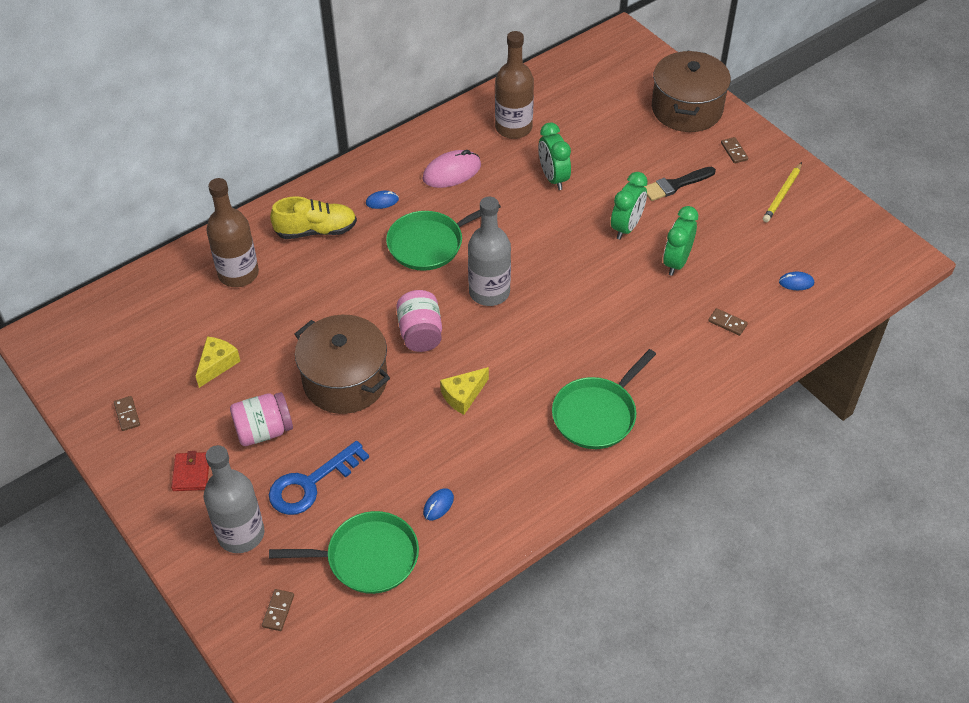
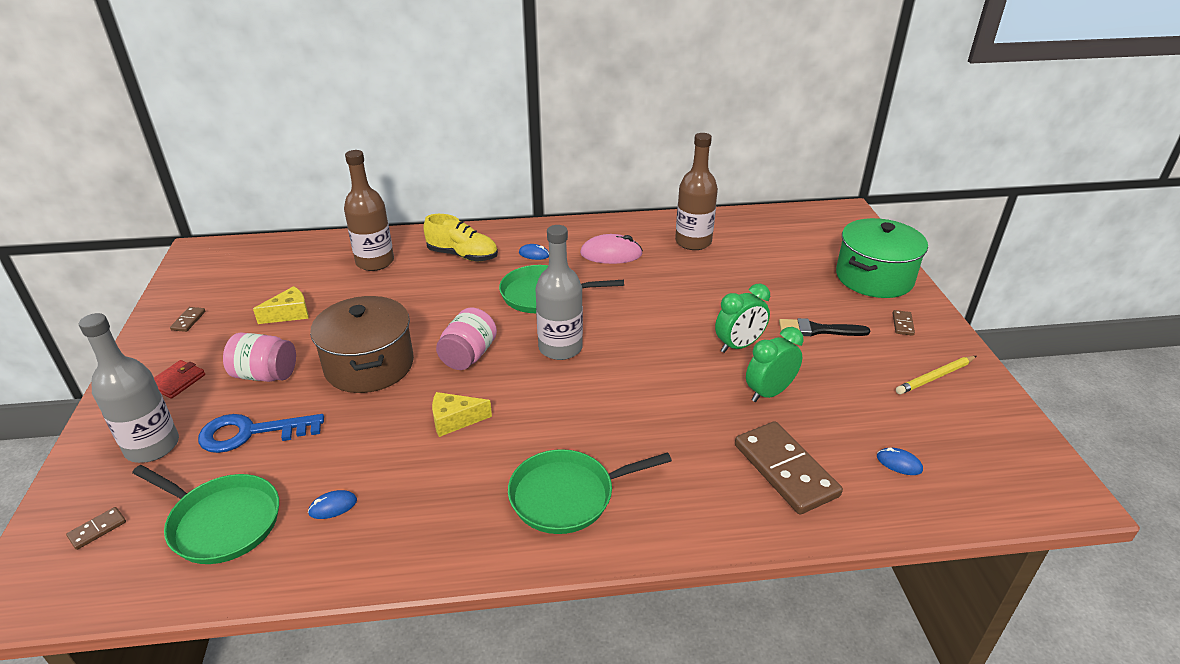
camera: 30 degrees right, 15 degrees down
green clock [538,122,571,190] -> none
brown pot [652,51,731,132] -> green pot [836,218,928,298]
brown domino [708,308,748,336] -> brown domino [735,421,843,514], size x2.39

